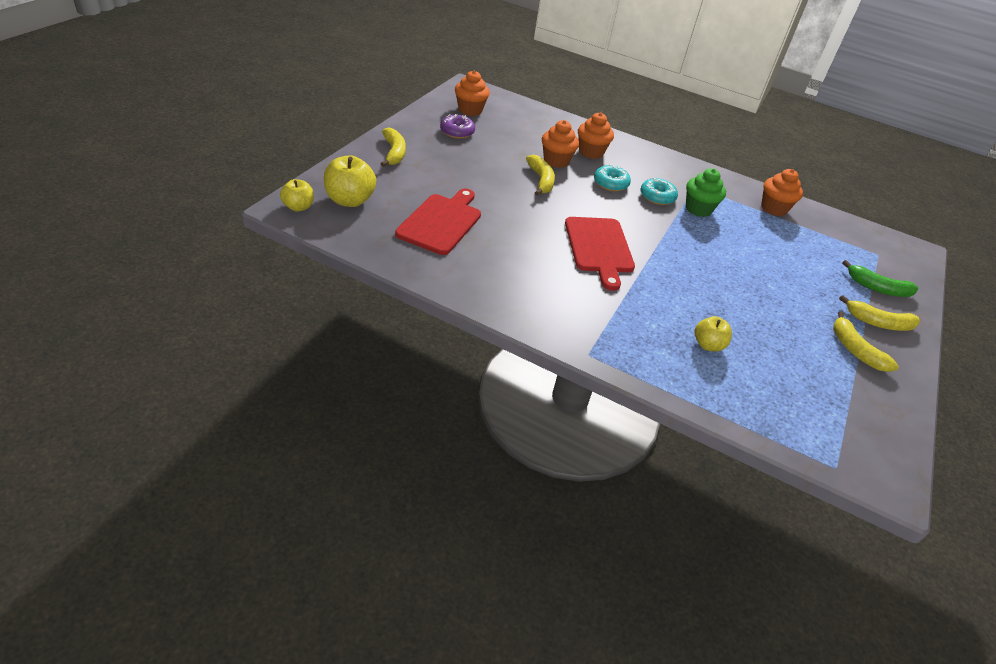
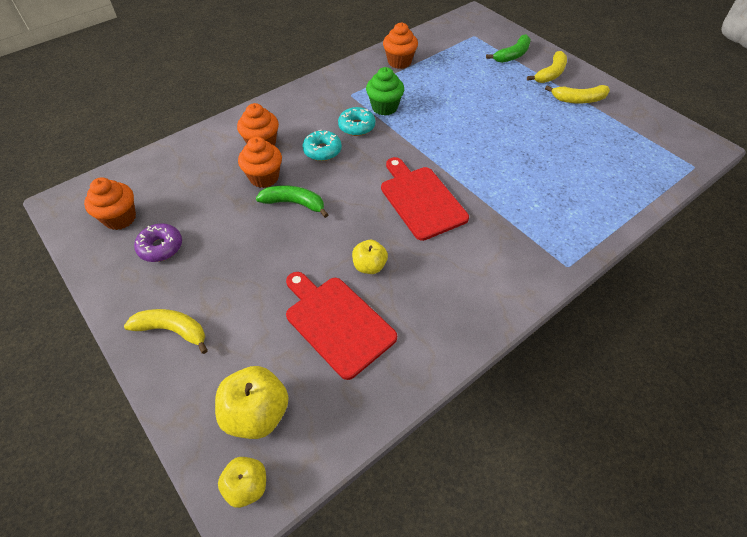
camera: 60 degrees left, 10 degrees up
yellow banana [526,155,555,196] -> green banana [256,186,329,218]
red cutting board [565,217,635,291] -> red cutting board turned 135 degrees counterclockwise [381,157,469,241]
yellow apple [695,316,732,351] -> yellow apple moved to [352,240,388,274]

